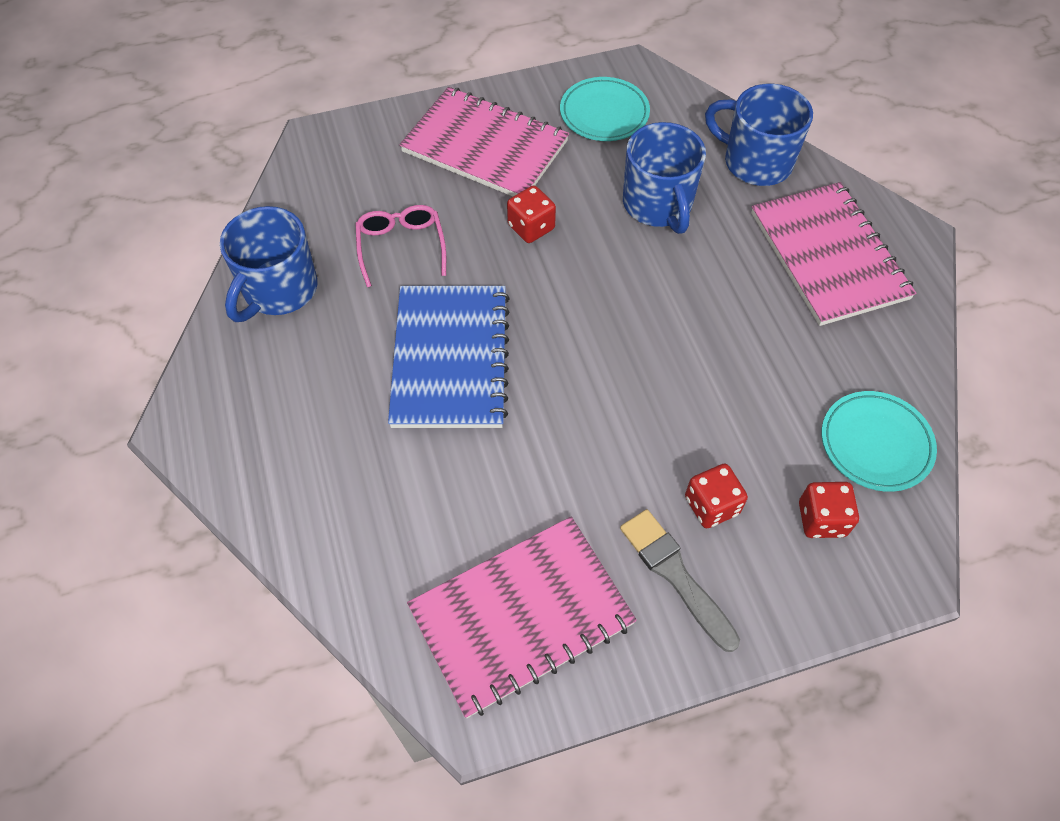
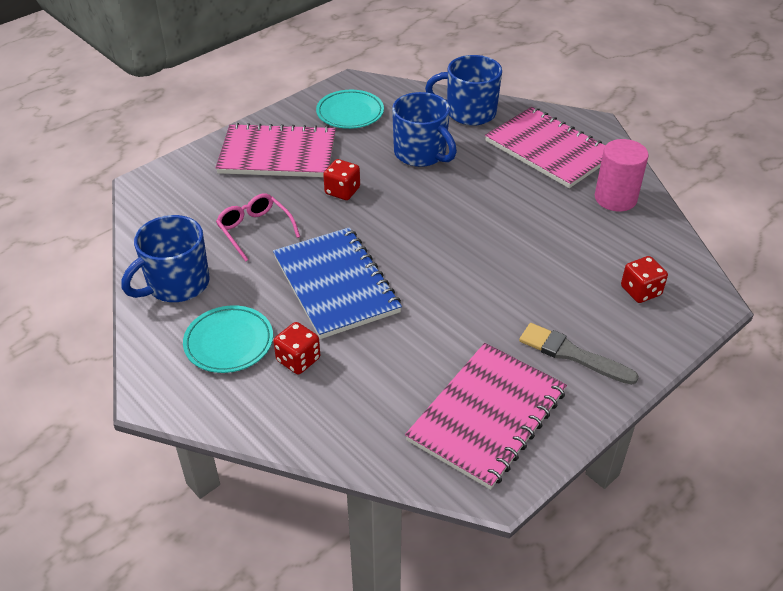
camera: 25 degrees left, 15 degrees down
blue mug [220,206,317,322] -> blue mug turned 45 degrees clockwise [122,215,210,302]
red dice [685,464,748,528] -> red dice moved to [273,322,320,374]
turquoise plate [822,391,937,492] -> turquoise plate moved to [183,305,273,373]
none -> pink cylinder [595,139,649,211]

